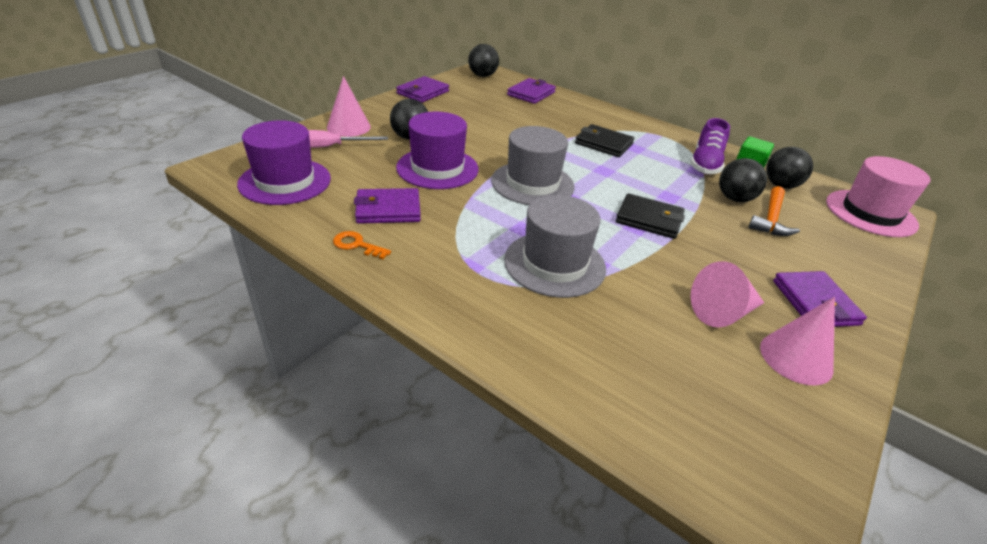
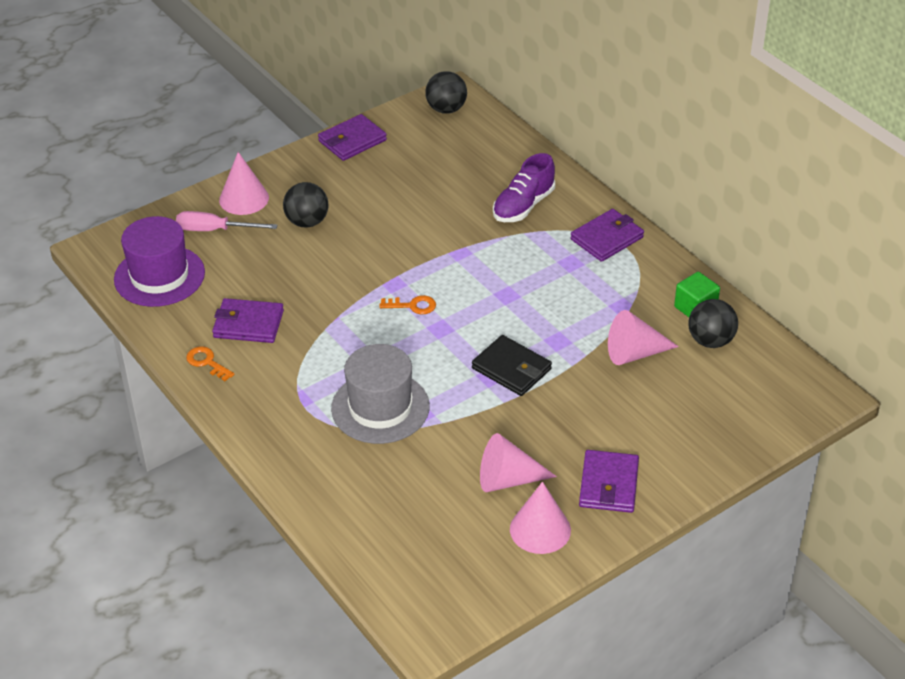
camera: 20 degrees right, 5 degrees up
purple hat [396,112,479,189] -> none
grey hat [491,126,575,205] -> orange key [379,295,436,314]
purple wallet [507,78,556,104] -> purple wallet moved to [570,209,644,262]
black wallet [575,124,634,157] -> none
purple shoe [690,118,730,174] -> purple shoe moved to [493,153,555,222]
black ball [719,158,767,202] -> pink cone [608,310,679,365]
orange hammer [749,186,800,236] -> none
pink hat [826,156,930,237] -> none

